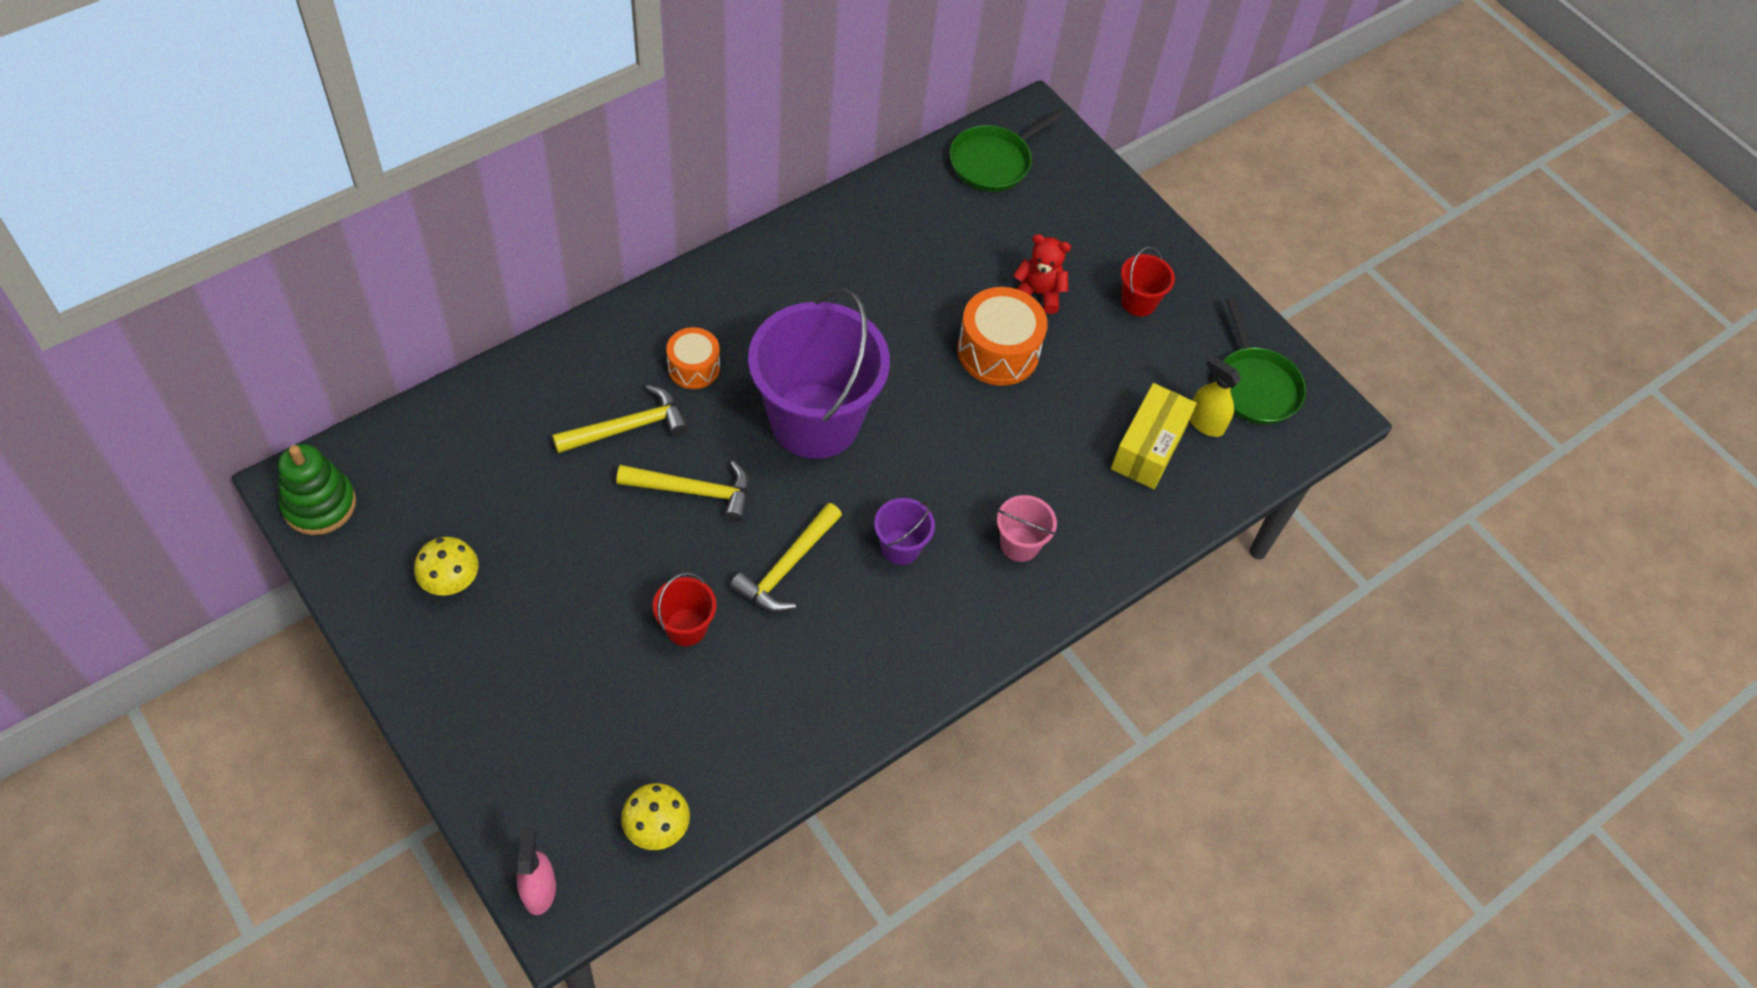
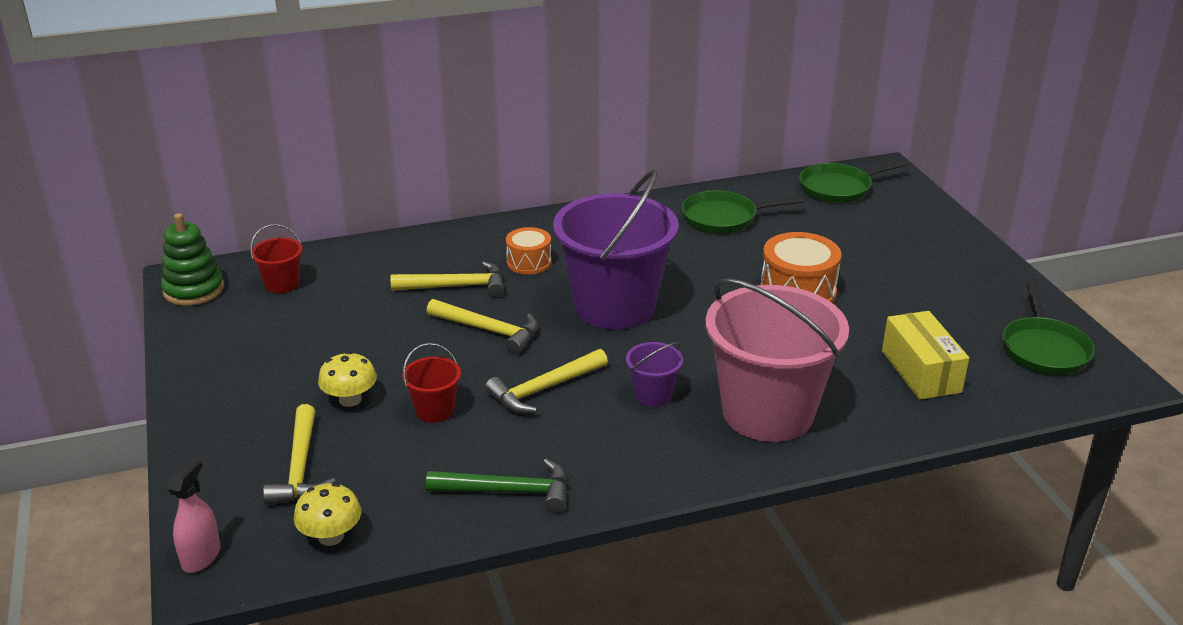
camera: 25 degrees right, 25 degrees down
yellow mushroom [414,537,479,596] -> yellow mushroom moved to [318,351,377,407]
pink bucket [997,495,1057,562] -> pink bucket [706,278,849,442], size x2.36
red teddy bear [1013,234,1071,314] -> none
yellow box [1111,383,1197,489] -> yellow box turned 60 degrees counterclockwise [882,311,969,400]
red bucket [1121,247,1175,316] -> red bucket moved to [250,224,302,293]
yellow spray bottle [1190,356,1241,437] -> none
none -> yellow hammer [263,404,335,505]
none -> green hammer [426,458,567,513]
none -> green pan [682,190,805,233]

